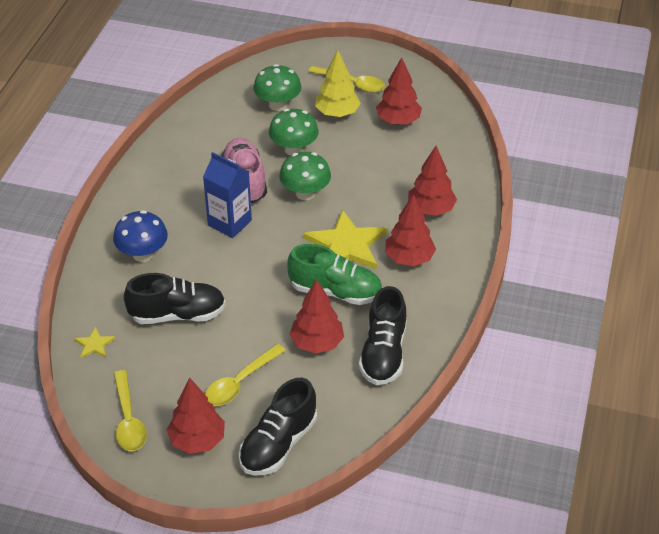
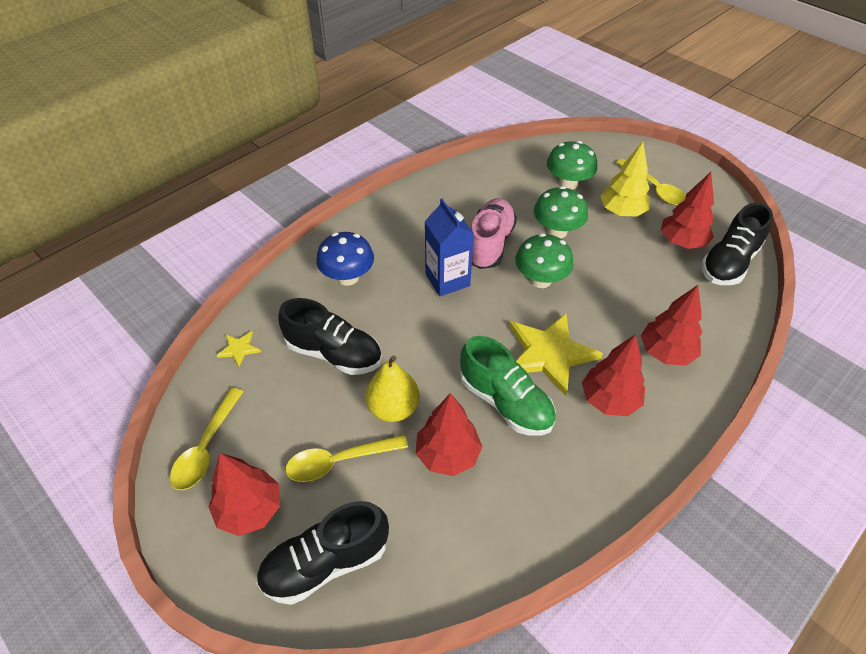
camera: 30 degrees right, 5 degrees up
black shoe [359,286,407,385] -> black shoe moved to [701,203,773,285]
none -> yellow pear [365,355,420,422]

